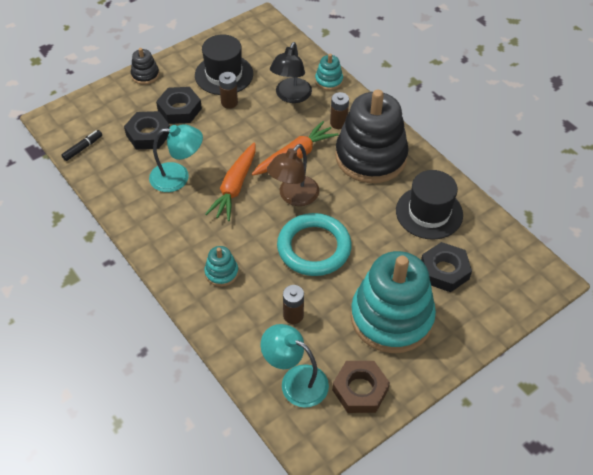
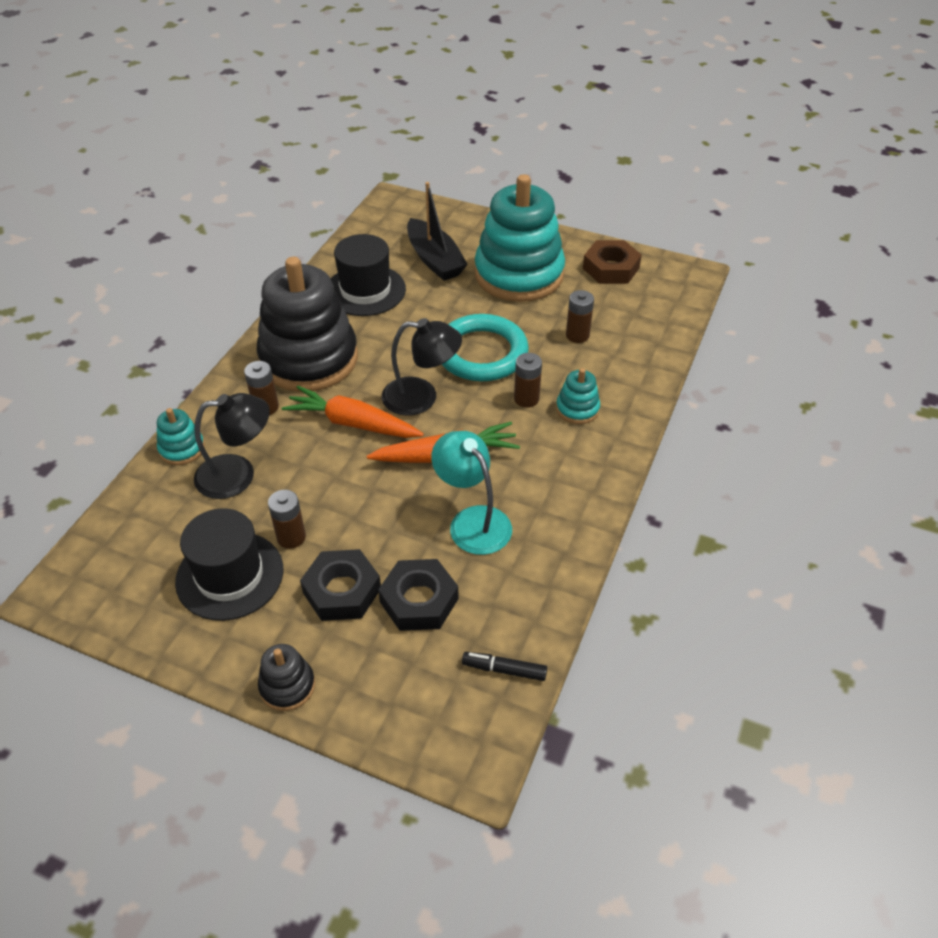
camera: 120 degrees left, 5 degrees down
turquoise lamp [261,324,329,408] -> none
brown lamp [267,144,319,206] -> black lamp [382,318,462,416]
black nut [421,242,472,292] -> black boat [407,182,468,281]
none -> brown battery [514,353,542,408]

